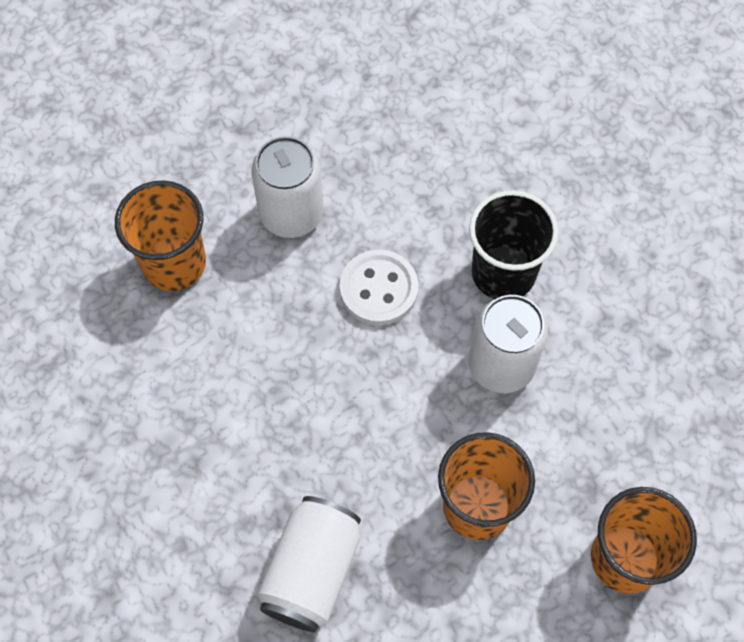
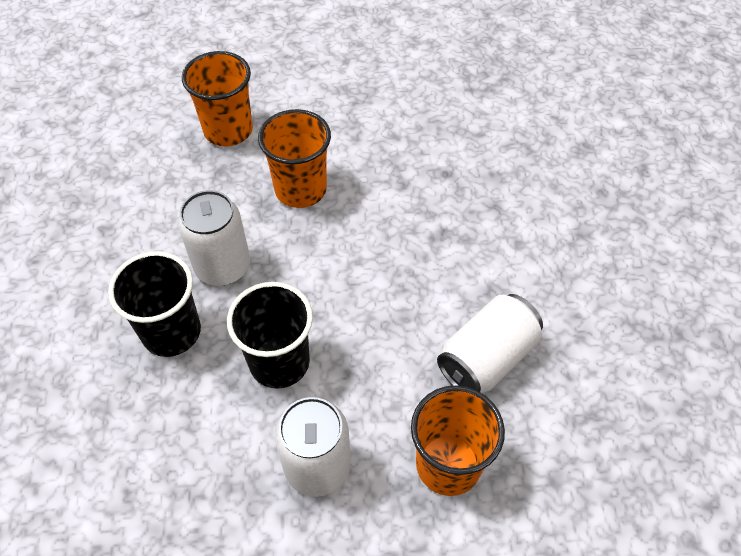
camera: 155 degrees left, 10 degrees down
white can [257,496,361,632] -> white can moved to [437,294,543,393]
white button [340,250,418,325] -> black cup [227,282,313,389]

